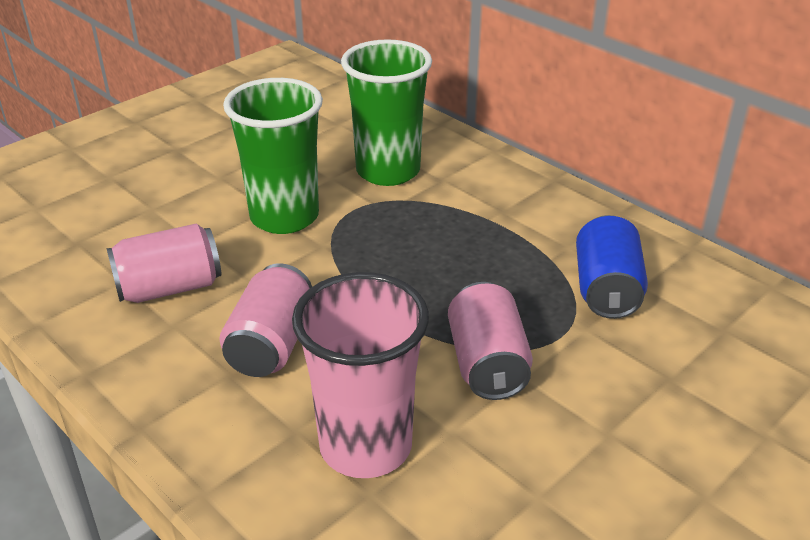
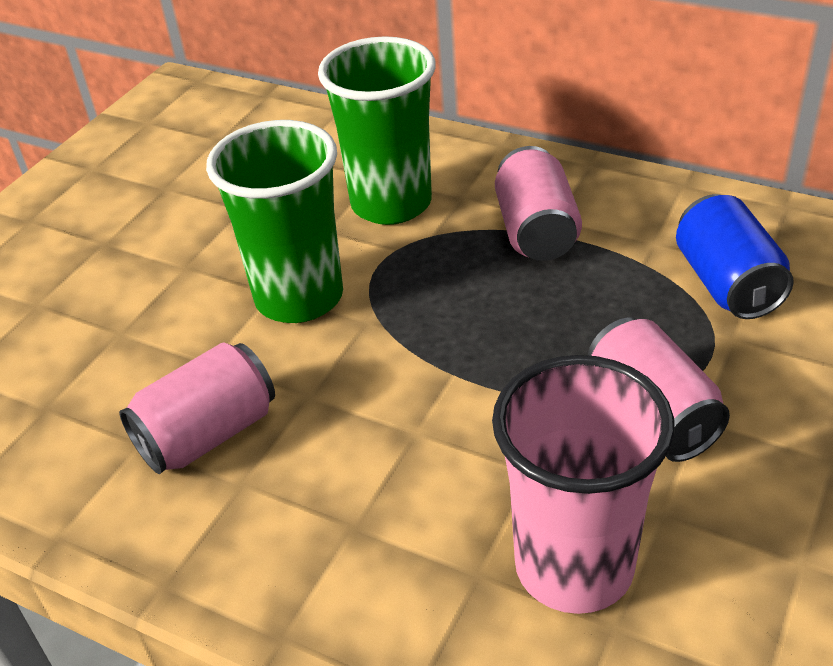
camera: 15 degrees left, 5 degrees up
pink can [219,263,312,377] -> pink can moved to [495,146,582,261]

